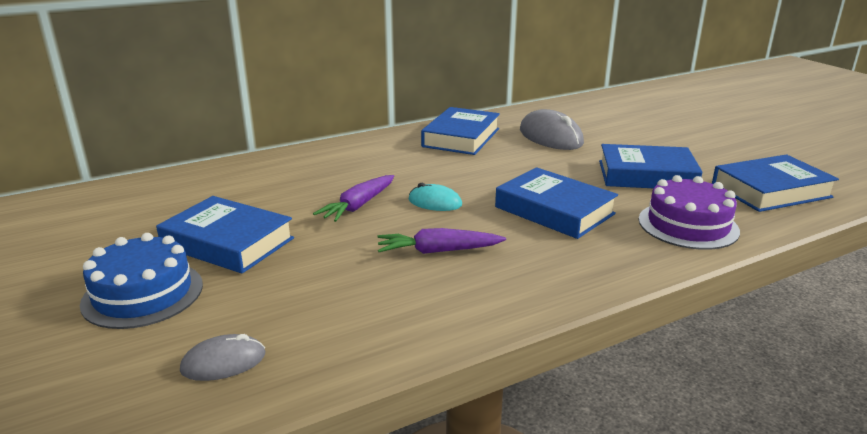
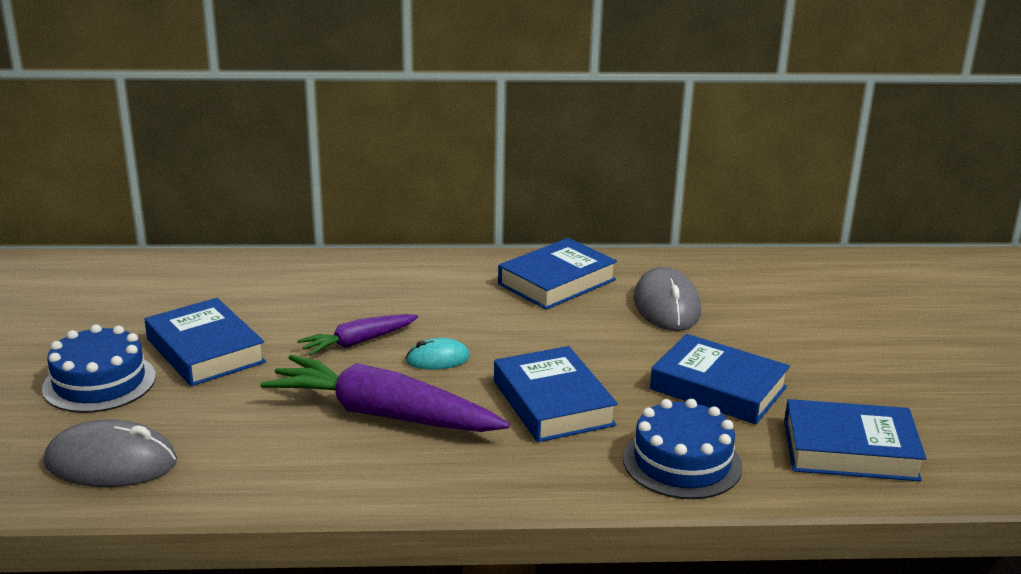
camera: 25 degrees right, 0 degrees up
grey mouse [180,334,265,381] -> grey mouse [44,419,177,487], size x1.76
purple carrot [377,228,506,254] -> purple carrot [260,355,510,432], size x1.83
turquoise mouse [409,183,462,211] -> turquoise mouse turned 60 degrees counterclockwise [406,338,470,370]
purple cake [639,175,740,250] -> blue cake [623,399,742,499]

